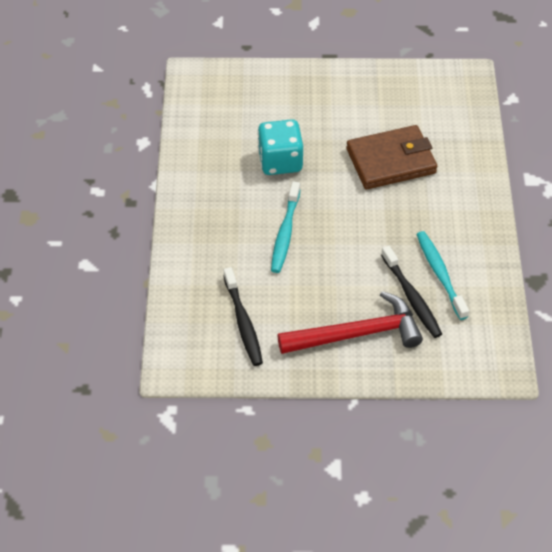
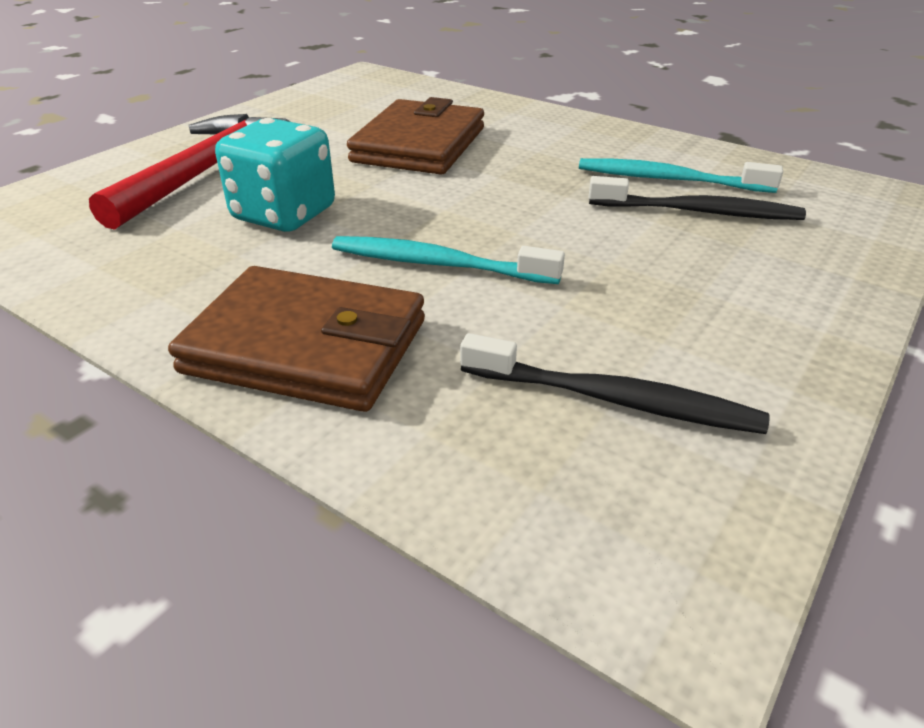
camera: 55 degrees left, 15 degrees down
turquoise toothbrush [271,182,300,273] -> turquoise toothbrush turned 150 degrees clockwise [332,236,565,284]
red hammer [277,291,423,354] -> red hammer moved to [89,114,290,230]
none -> brown wallet [168,266,425,412]

